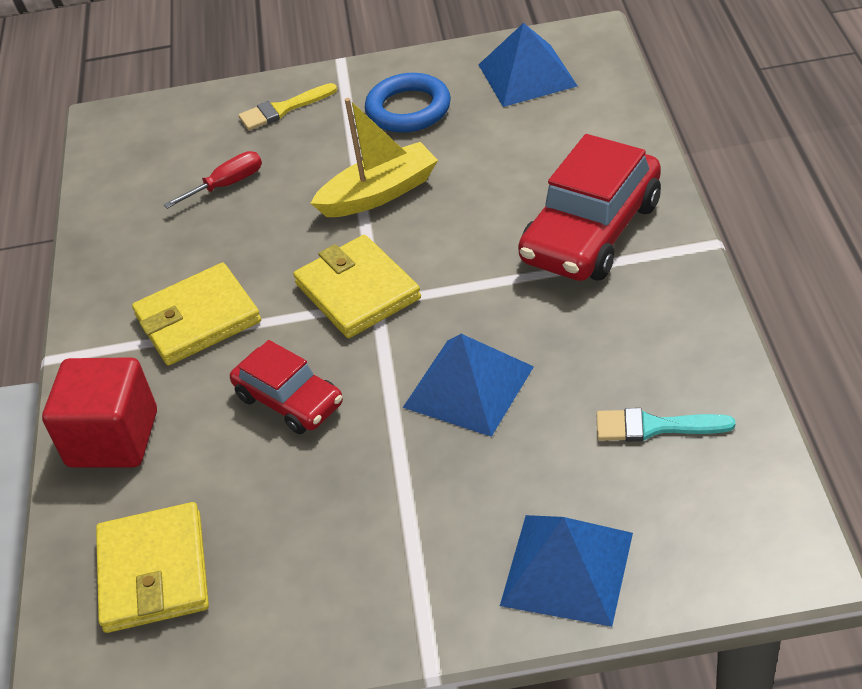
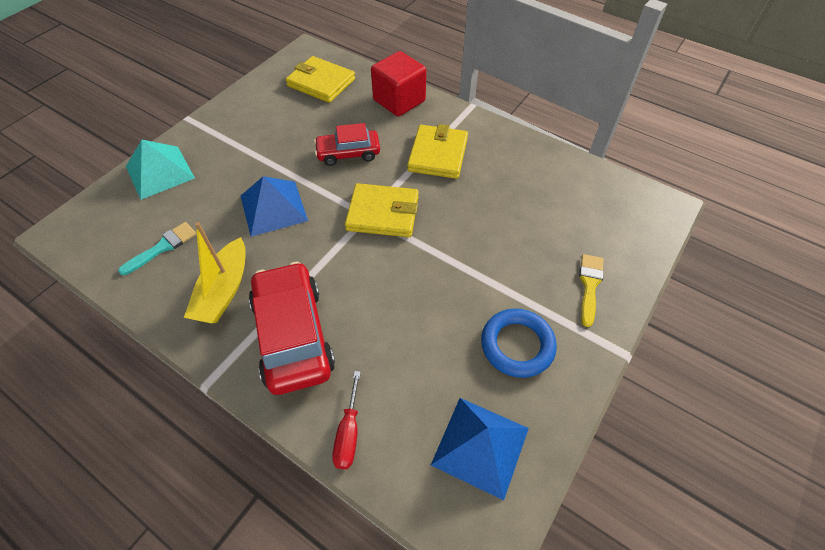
camera: 125 degrees right, 10 degrees up
red screwdriver [164,151,262,209] -> red screwdriver moved to [332,371,361,469]
yellow boat [310,98,438,217] -> yellow boat moved to [184,222,246,323]
blue pyramid [500,515,633,627] -> turquoise pyramid [126,140,195,200]

